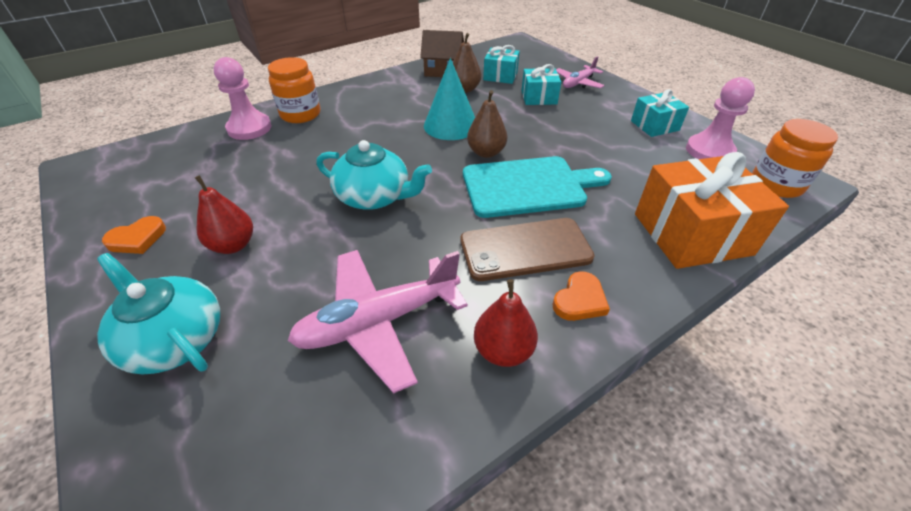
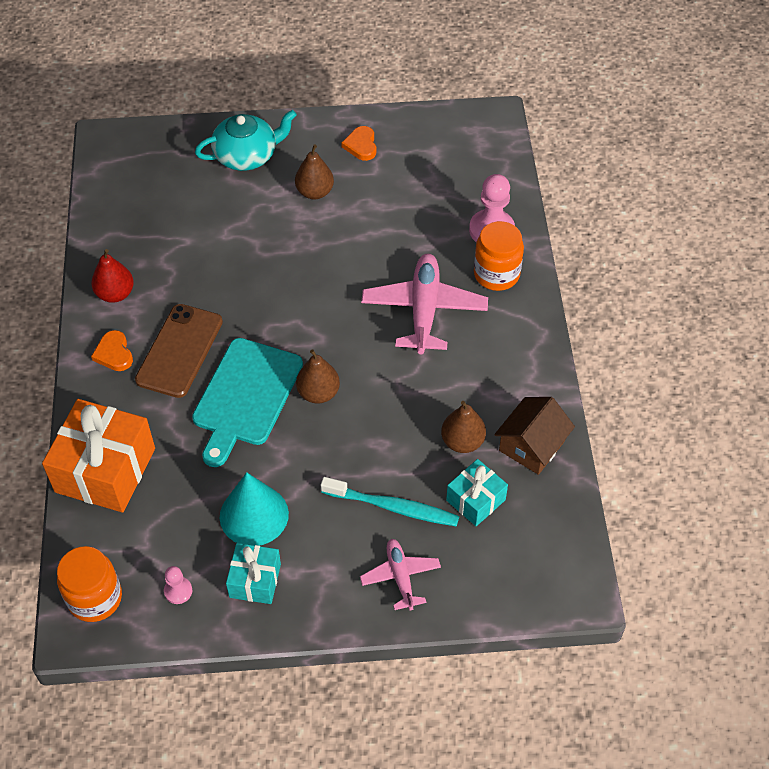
camera: 120 degrees right, 10 degrees up
red pear [195,175,253,254] -> brown pear [295,144,334,200]
pink plane [288,250,468,393] -> pink plane moved to [361,254,488,354]
turquoise teapot [316,140,432,210] -> none
turquoise cone [424,58,475,140] -> turquoise cone moved to [220,472,289,546]
turquoise gift [521,64,561,105] -> turquoise toothbrush [321,477,459,526]
pink pawn [686,77,755,159] -> pink pawn [164,566,192,604], size x0.51

